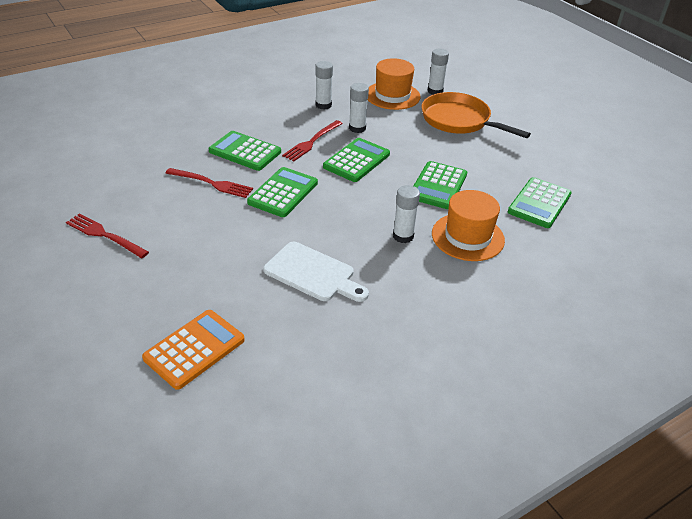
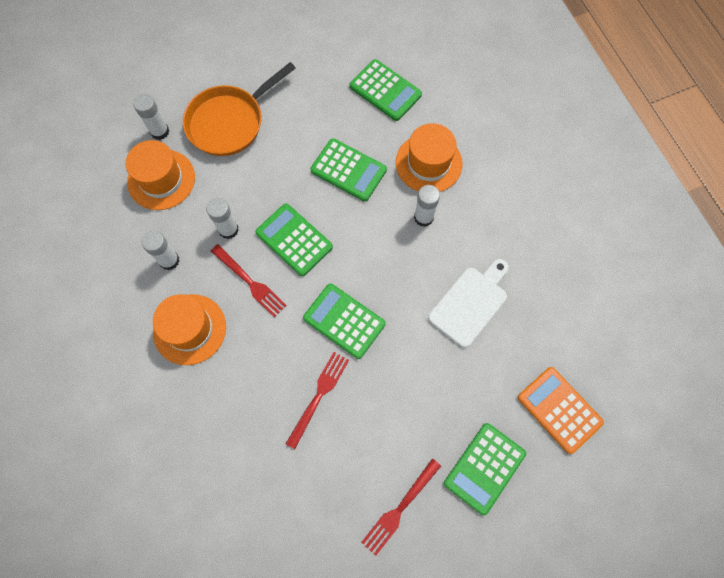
camera: 80 degrees left, 30 degrees up
green calculator [209,131,281,171] -> green calculator moved to [444,423,526,515]
none -> orange hat [153,294,226,365]

